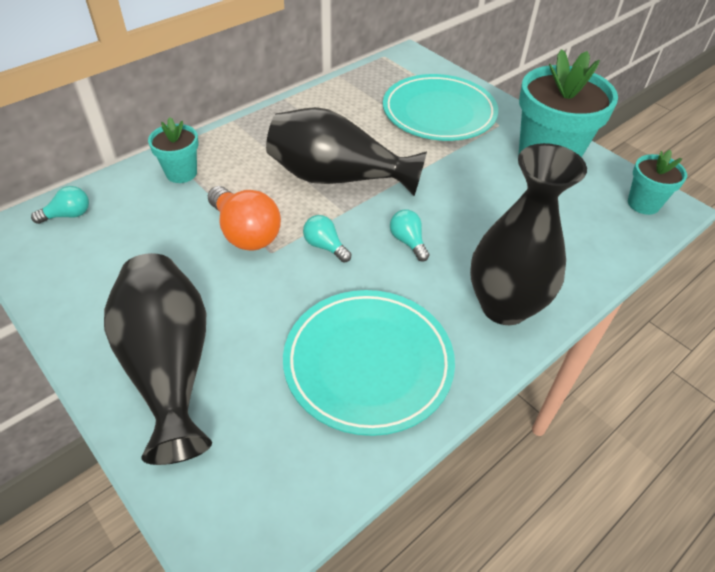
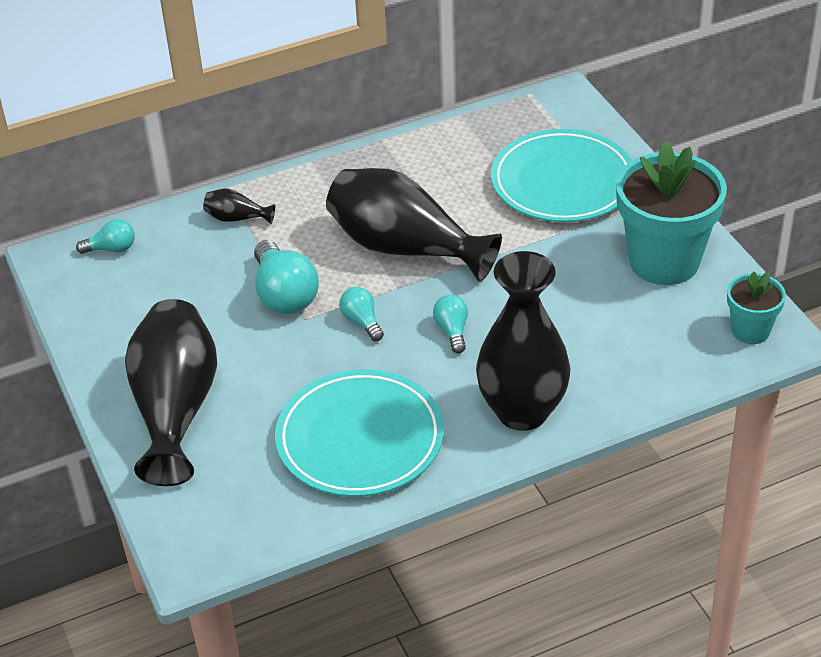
camera: 20 degrees right, 5 degrees down
turquoise flower pot [148,117,199,183] -> black vase [203,189,275,224]
orange light bulb [208,186,281,251] -> turquoise light bulb [254,240,319,314]

